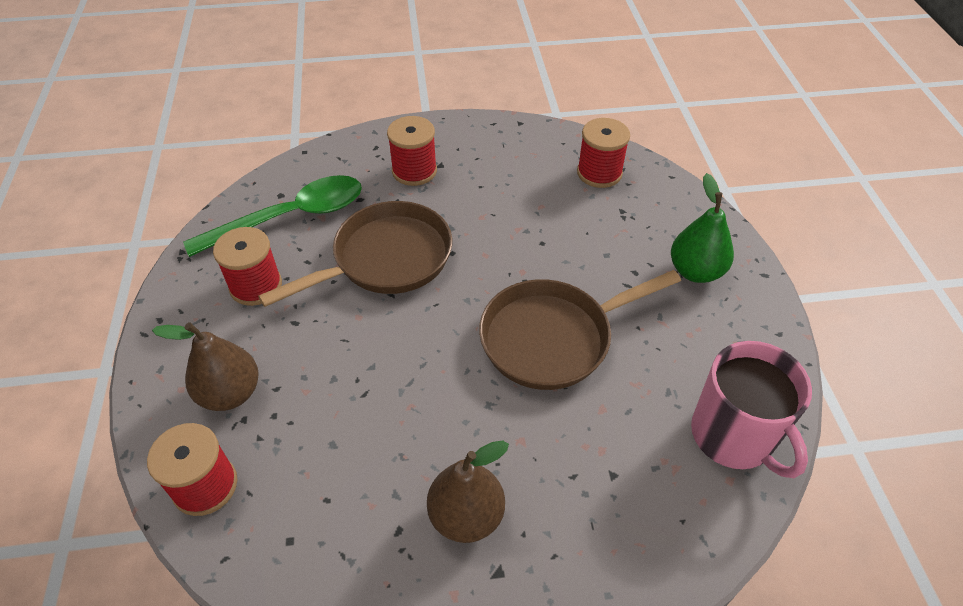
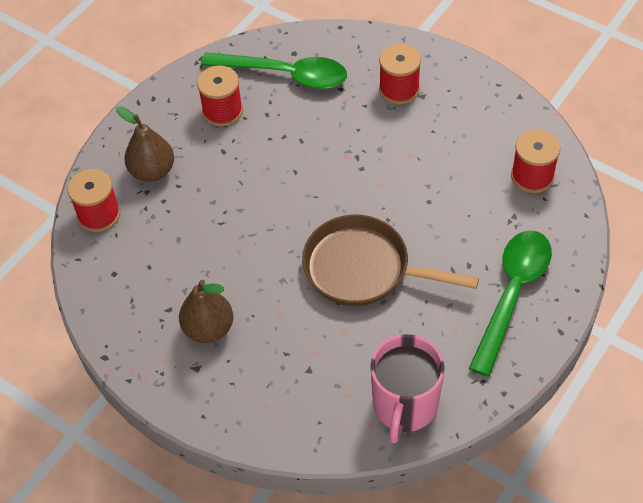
camera: 45 degrees right, 5 degrees up
brown pan [258,201,452,307] -> none
green pear [671,173,734,283] -> green spoon [469,230,552,376]

